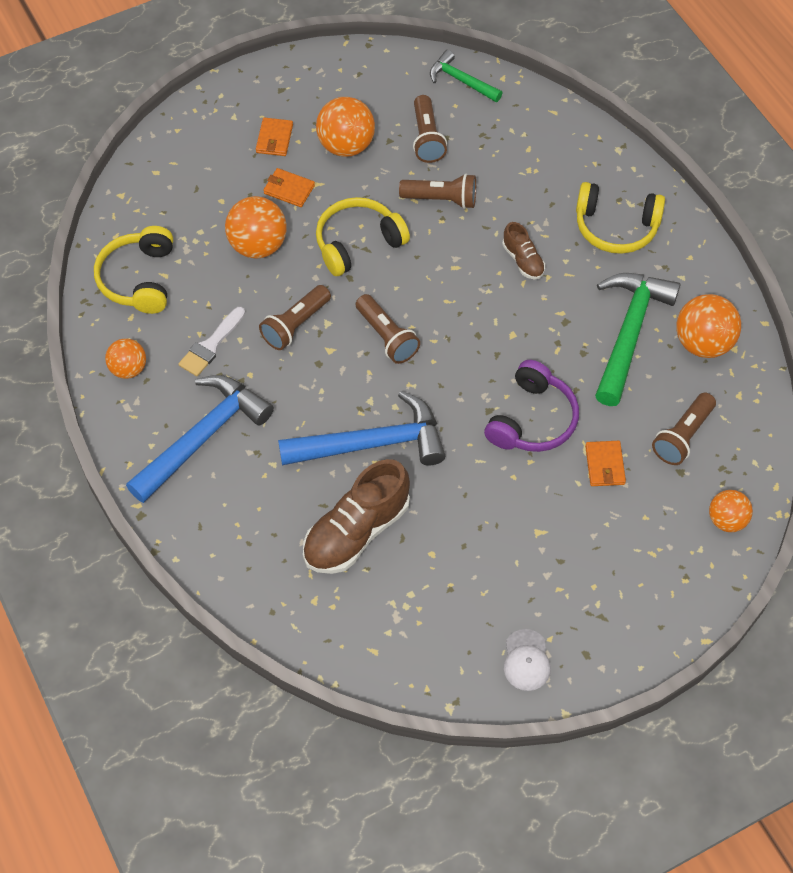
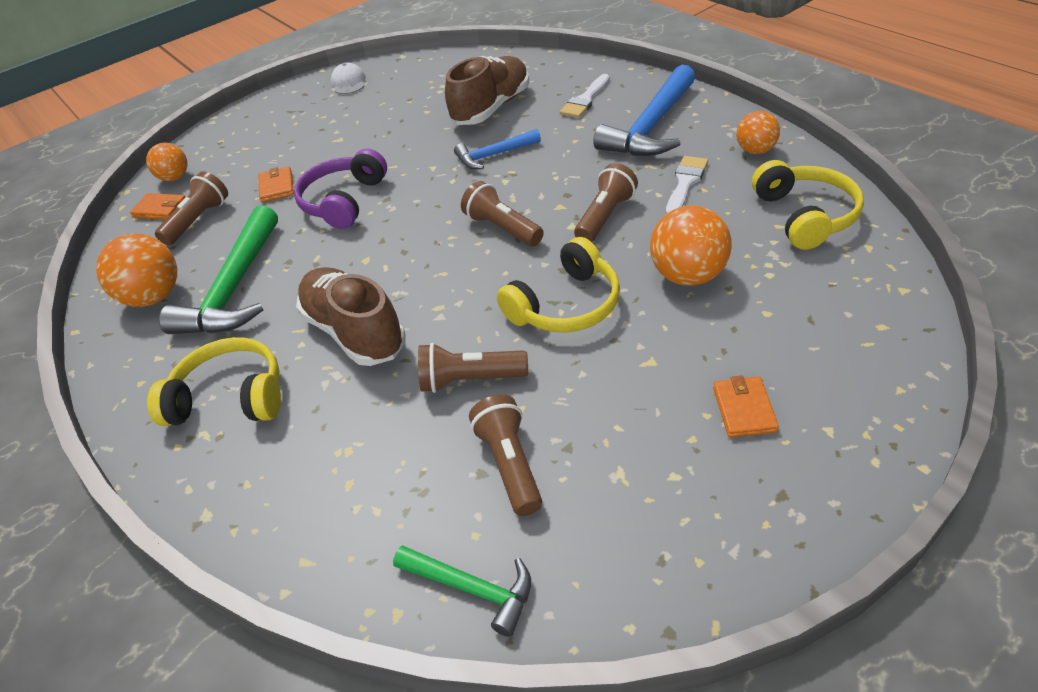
camera: 175 degrees right, 15 degrees down
orange wallet [263,168,315,207] -> orange wallet moved to [130,193,185,220]
blue hammer [278,391,445,466] -> blue hammer [454,129,541,169], size x0.56
orange ball [316,97,375,157] -> none
brown shoe [502,222,545,279] -> brown shoe [296,267,406,366], size x1.95
none -> white brush [560,74,610,118]

